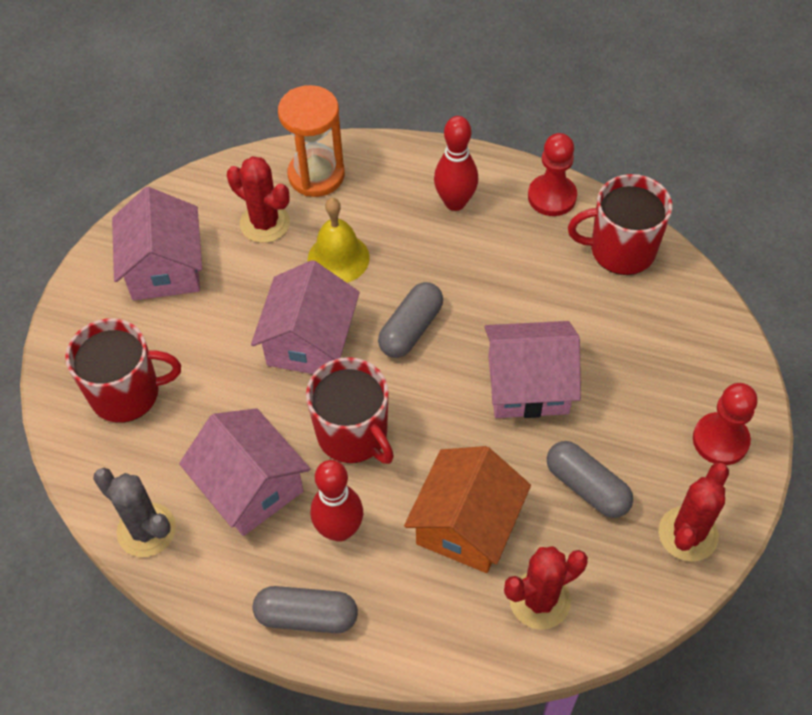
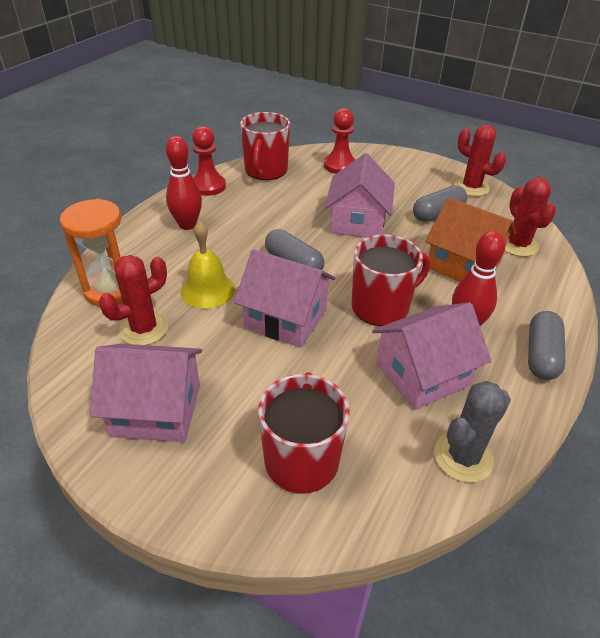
camera: 80 degrees left, 15 degrees down
red pawn [693,383,757,465] -> red pawn moved to [324,108,356,174]

